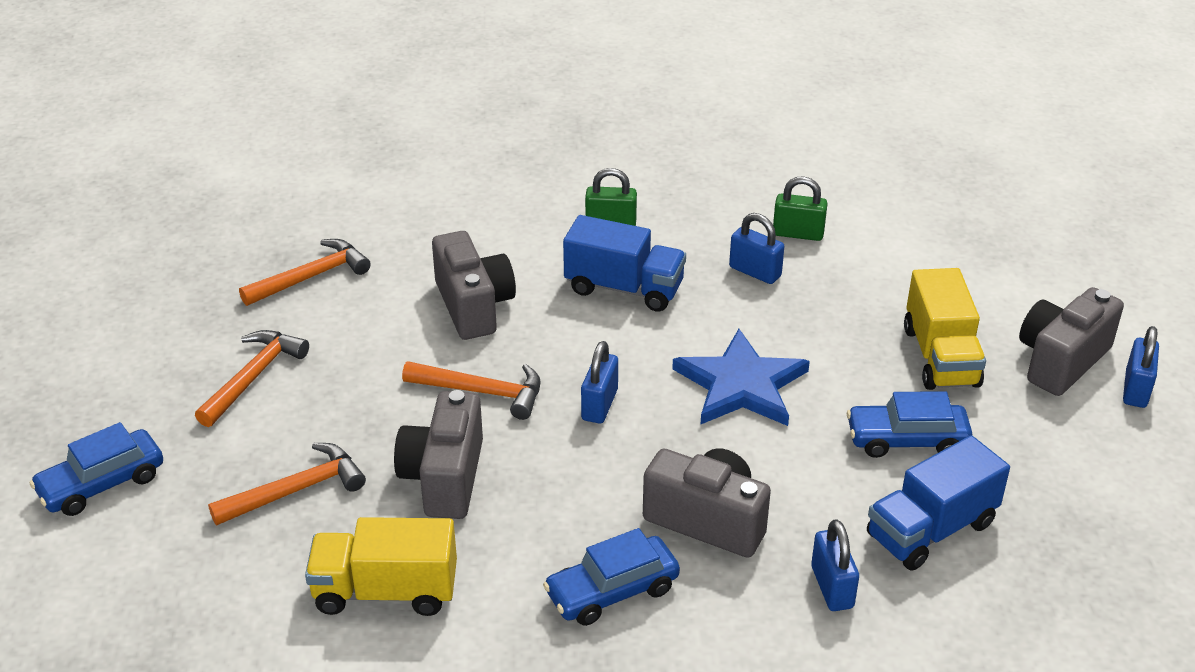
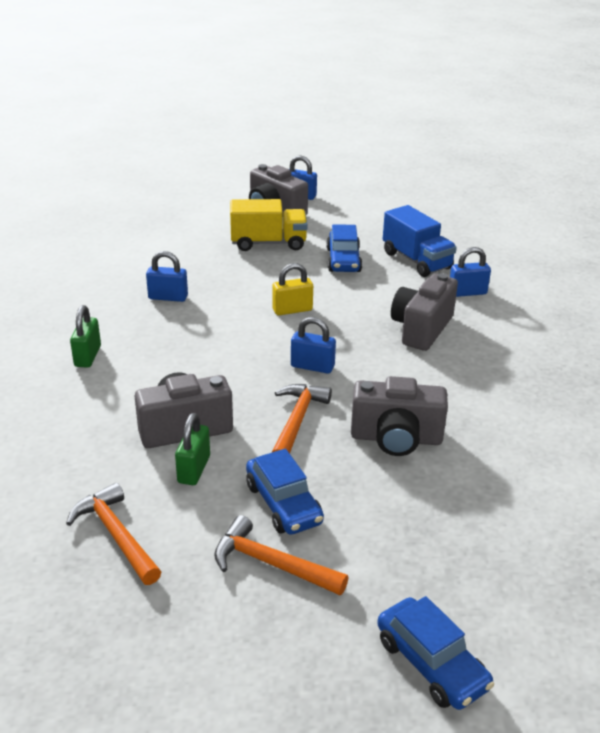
camera: 90 degrees left, 5 degrees down
orange hammer [208,443,366,525] -> none
yellow truck [305,517,457,616] -> none
blue car [543,528,680,626] -> blue car moved to [246,449,324,535]
blue truck [563,215,686,312] -> none
blue star [672,329,810,426] -> yellow padlock [272,263,313,315]
blue padlock [729,213,784,284] -> blue padlock turned 60 degrees clockwise [146,251,188,302]
green padlock [773,177,828,241] -> green padlock moved to [175,413,210,485]

